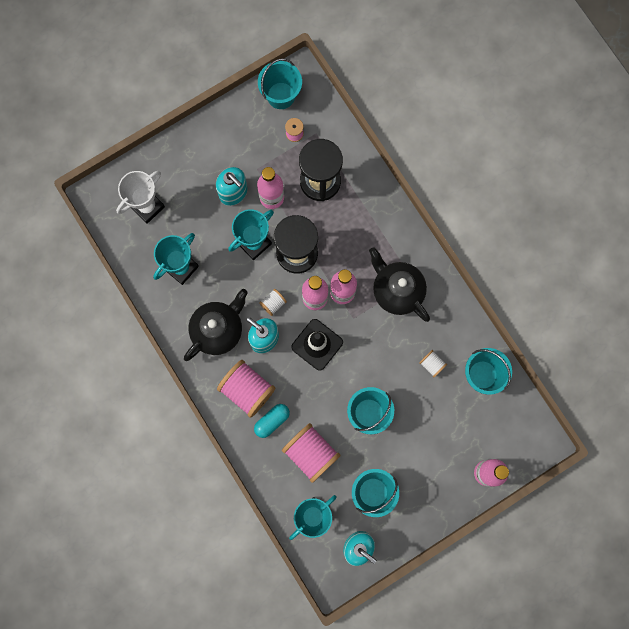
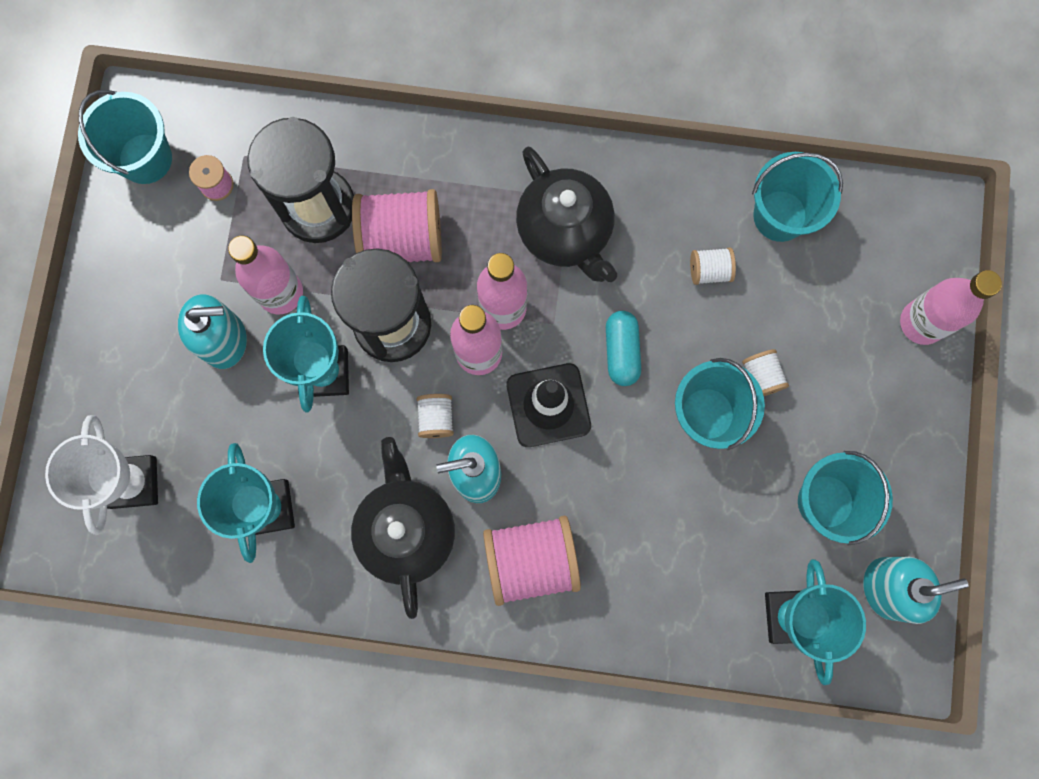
camera: 50 degrees left, 0 degrees up
turquoise capsule [254,404,290,438] -> turquoise capsule moved to [606,311,641,386]
pink spool [282,423,341,483] -> pink spool moved to [352,189,442,262]
black teapot [369,247,430,322] -> black teapot turned 120 degrees counterclockwise [516,147,617,282]
none -> white spool [742,349,789,396]

